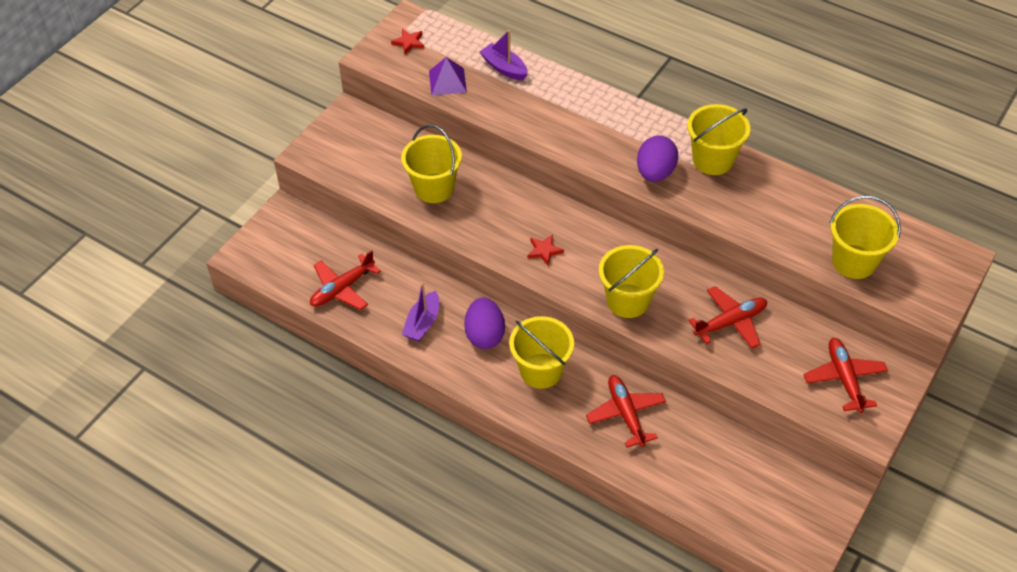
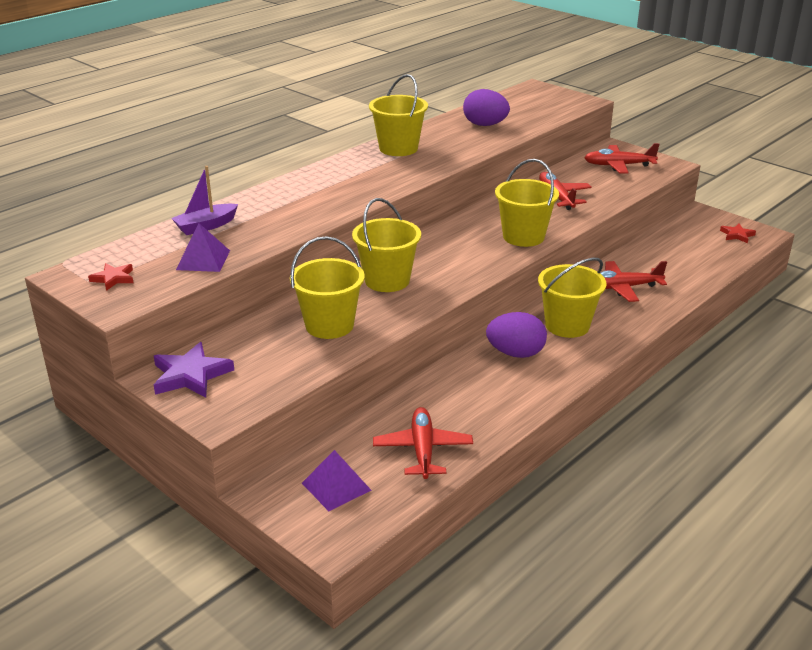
camera: 80 degrees left, 20 degrees down
red plane [310,250,381,310] -> red plane turned 150 degrees counterclockwise [373,407,473,479]
purple boat [402,282,439,342] -> none
red star [527,234,564,265] -> red star moved to [720,224,756,243]
purple egg [637,135,678,182] -> purple egg moved to [463,89,510,126]
yellow bucket [829,195,901,279] -> yellow bucket moved to [352,198,421,292]
none -> purple star [154,342,234,398]
none -> purple pyramid [302,450,372,511]

